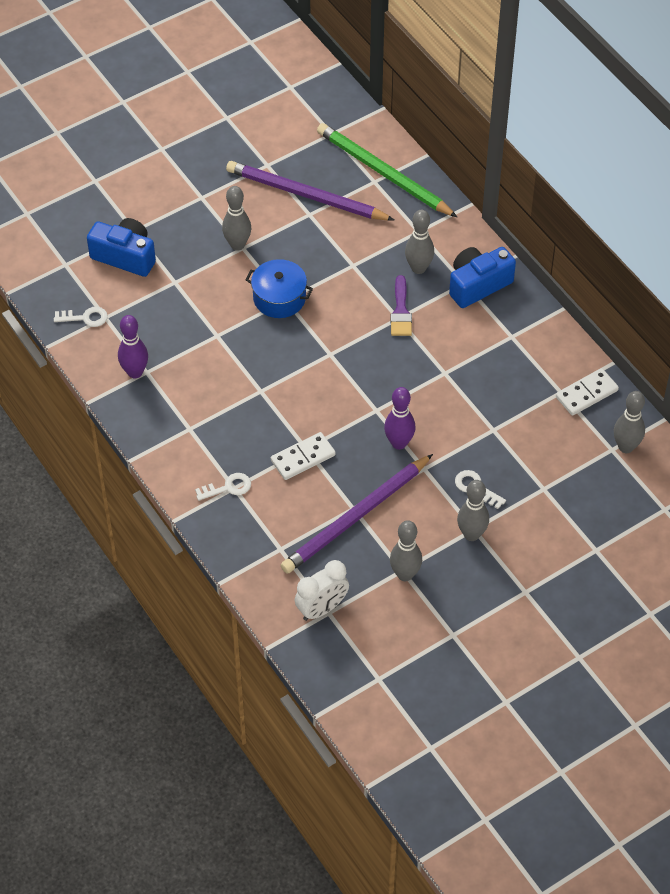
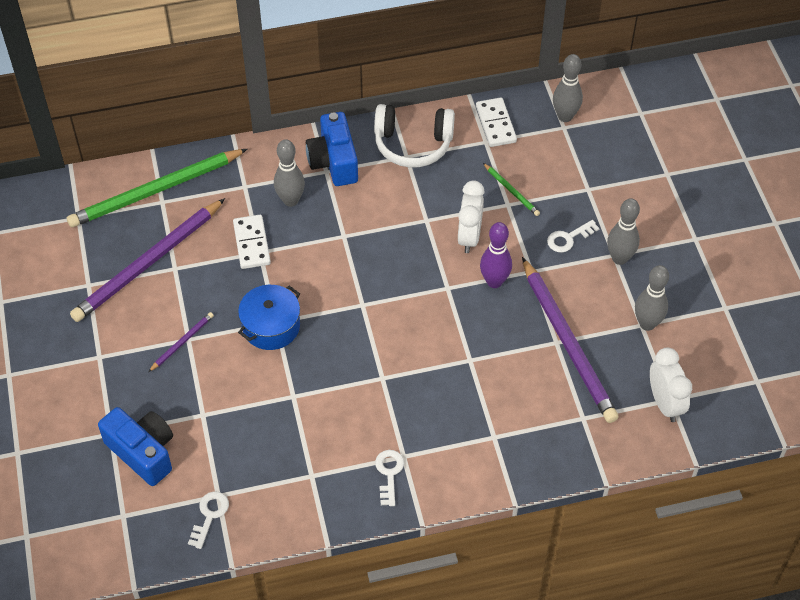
camera: 70 degrees left, 0 degrees up
blue camera [87,218,156,277] -> blue camera turned 90 degrees clockwise [98,407,173,486]
purple bowling pin [118,315,148,378] -> none
white key [195,473,251,501] -> white key moved to [375,450,404,506]
grey bowling pin [222,186,251,250] -> purple pencil [148,312,214,372]
white domino [271,432,336,480] -> white domino moved to [233,215,271,269]
purple brush [390,275,412,336] -> none
none -> white headphones [374,104,455,168]
none -> white clock [458,180,485,253]
none -> green pencil [483,163,540,216]

